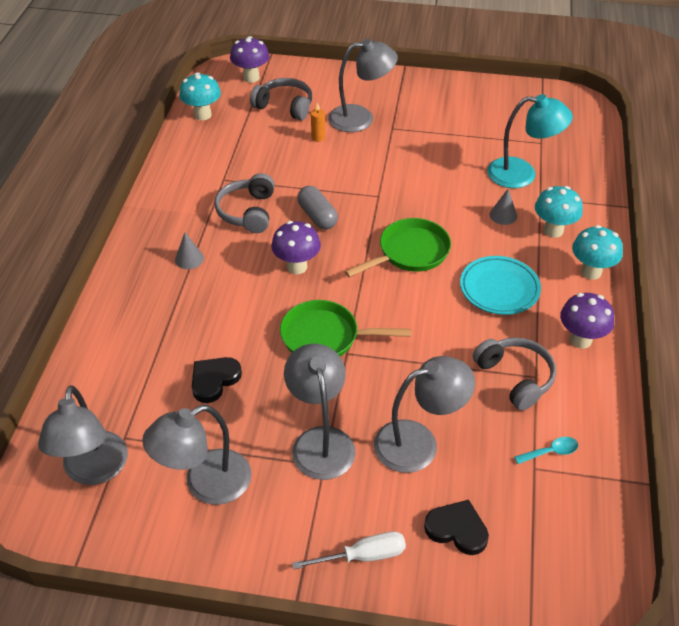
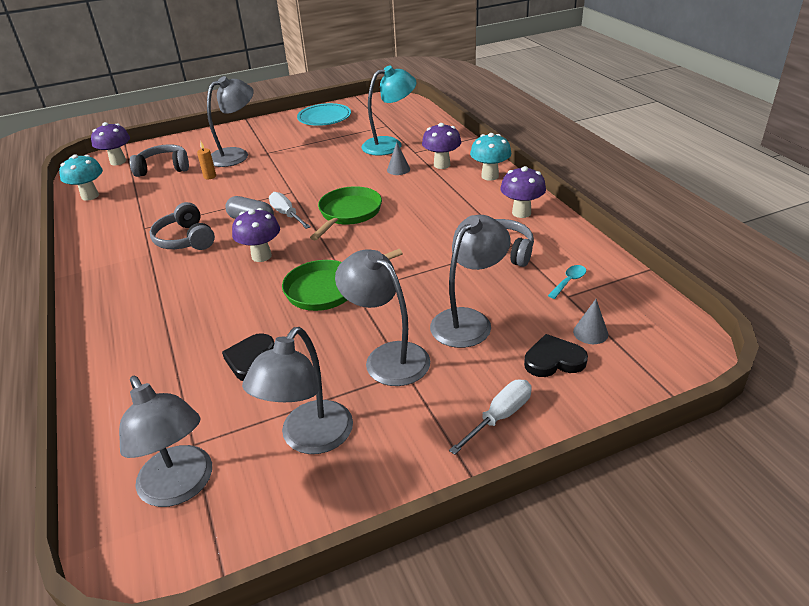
camera: 30 degrees left, 10 degrees down
grey cone [175,233,204,269] -> grey cone moved to [573,299,608,344]
turquoise plate [460,256,541,315] -> turquoise plate moved to [297,103,351,126]
turquoise mushroom [535,186,583,238] -> purple mushroom [422,123,461,169]
none -> white screwdriver [269,192,311,229]

